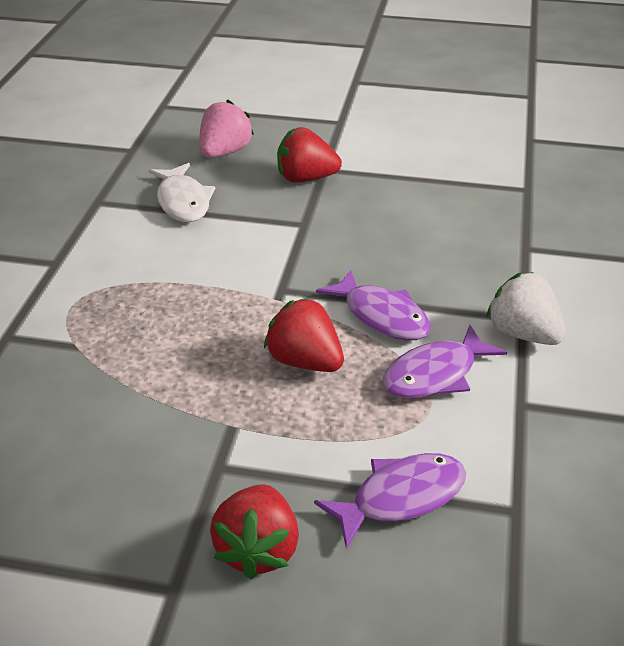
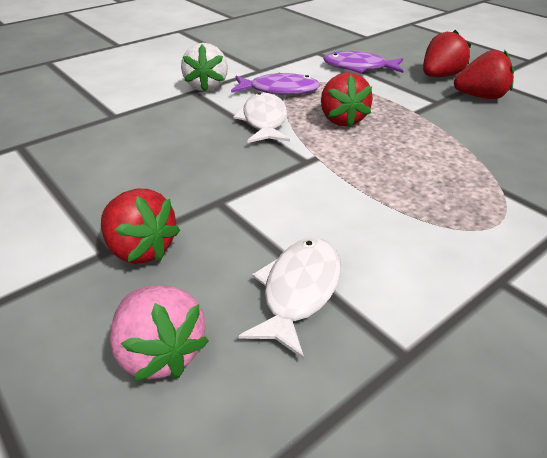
camera: 140 degrees left, 0 degrees up
pink strawberry [199,100,254,158] -> pink strawberry turned 105 degrees counterclockwise [110,286,209,381]
purple fish [316,270,431,340] -> white fish [234,92,290,143]
none -> red strawberry [454,50,514,99]

